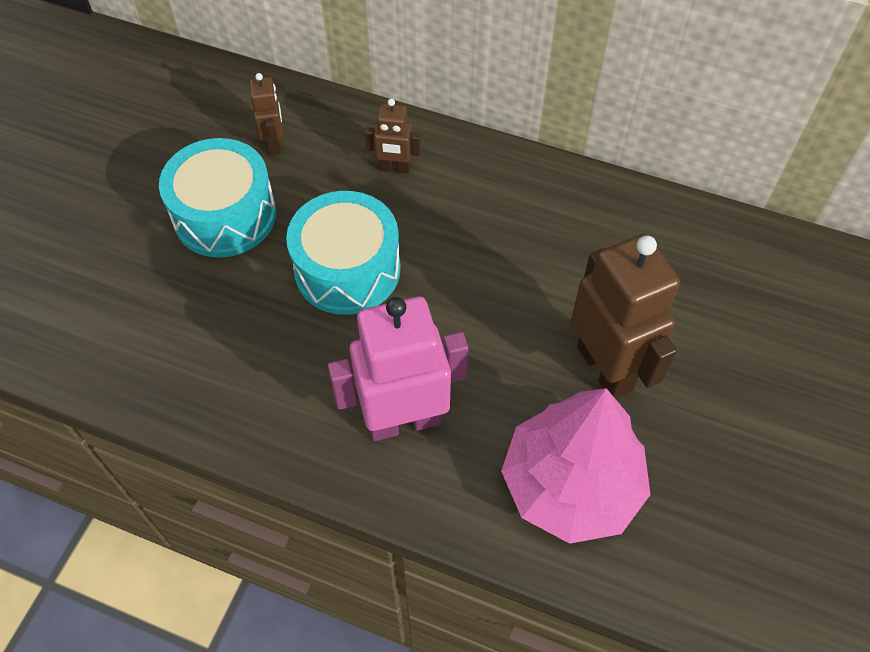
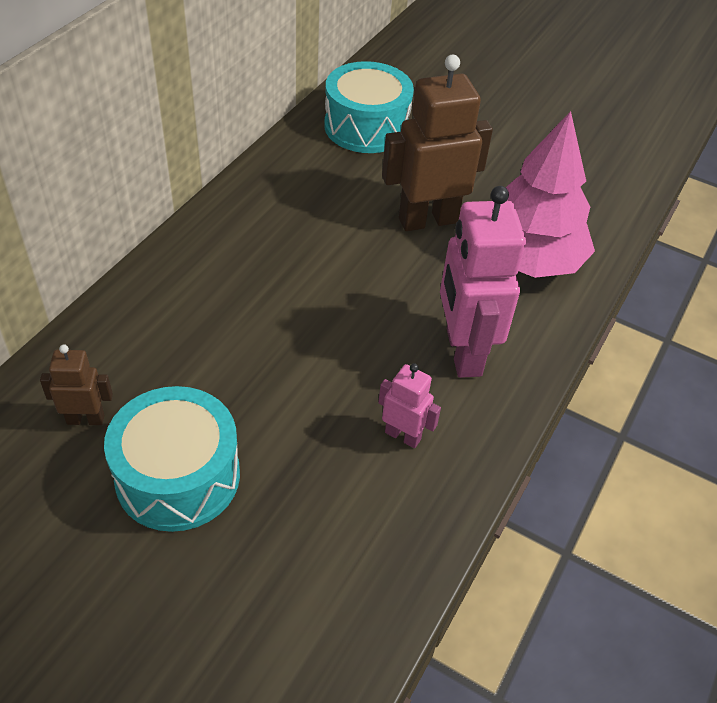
camera: 85 degrees left, 10 degrees down
turquoise drum [286,191,401,315] -> turquoise drum moved to [324,61,414,153]
brown robot [365,99,421,174] -> none
none -> pink robot [378,364,441,448]

